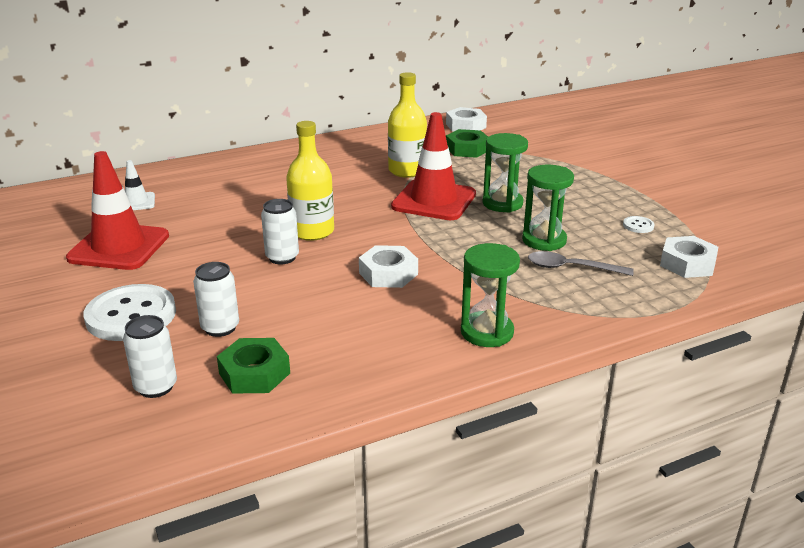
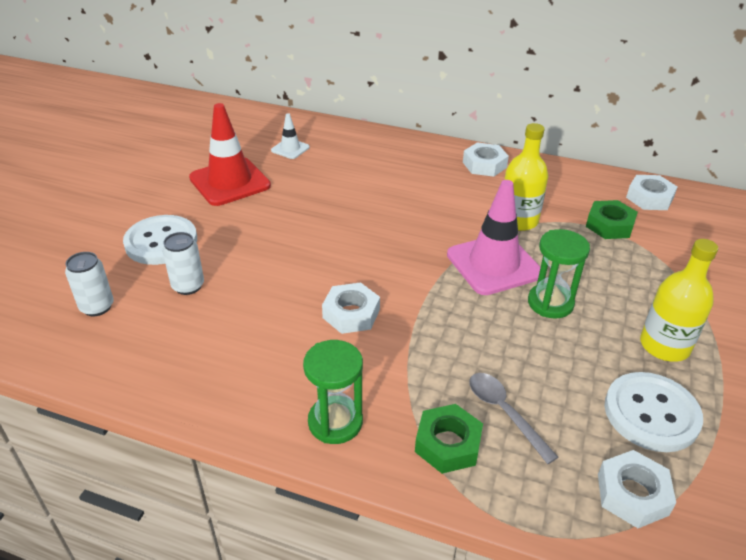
camera: 45 degrees right, 10 degrees up
green nut [217,338,290,393] -> green nut moved to [415,404,483,474]
white can [261,199,299,264] -> none
yellow bottle [286,121,334,241] -> yellow bottle moved to [640,239,718,362]
red traffic cone [391,112,476,220] -> pink traffic cone [447,180,541,295]
green hourglass [522,165,574,251] -> none
white button [623,216,654,233] -> white button [604,372,703,452], size x2.41
none -> white nut [463,142,509,177]

